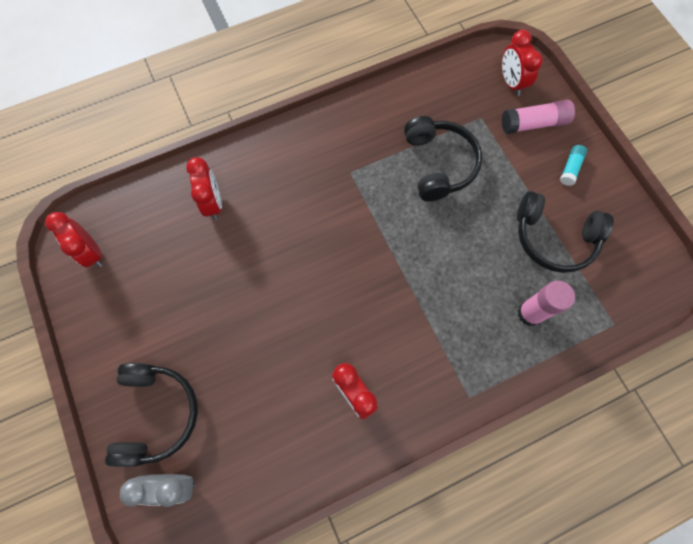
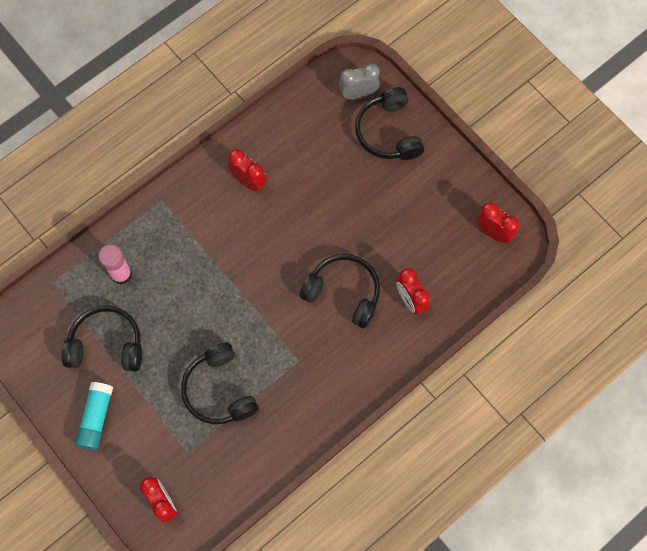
camera: 165 degrees right, 0 degrees up
pink glue stick [502,100,575,134] -> none
turquoise glue stick [560,145,587,186] -> turquoise glue stick [75,382,113,450], size x1.66
none -> black headphones [300,254,380,328]

